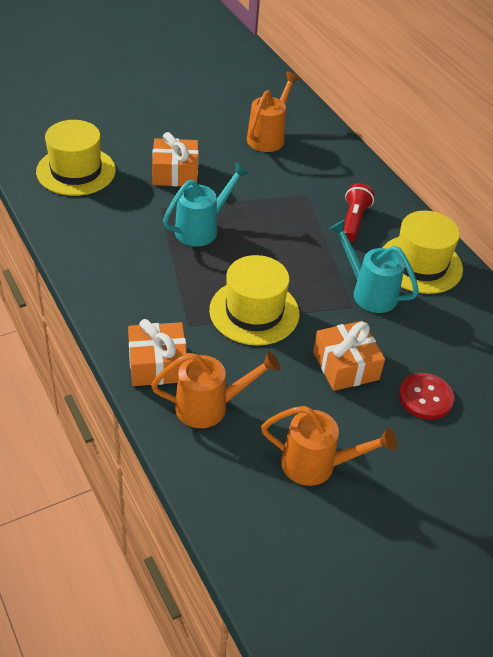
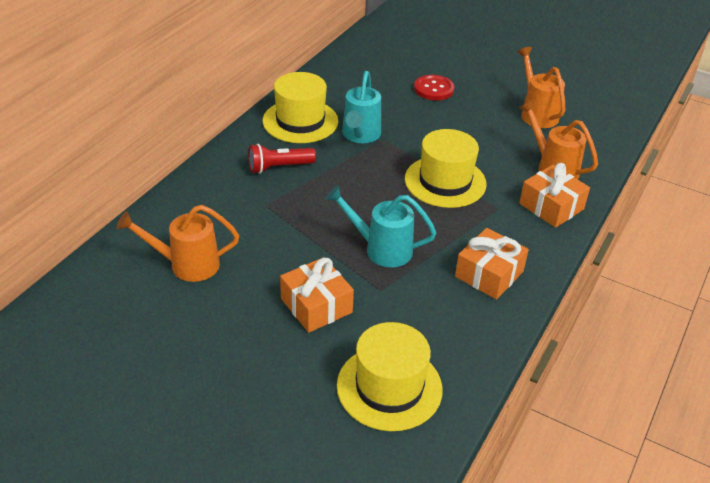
camera: 120 degrees left, 5 degrees down
orange gift [313,321,385,391] -> orange gift moved to [455,228,529,299]

